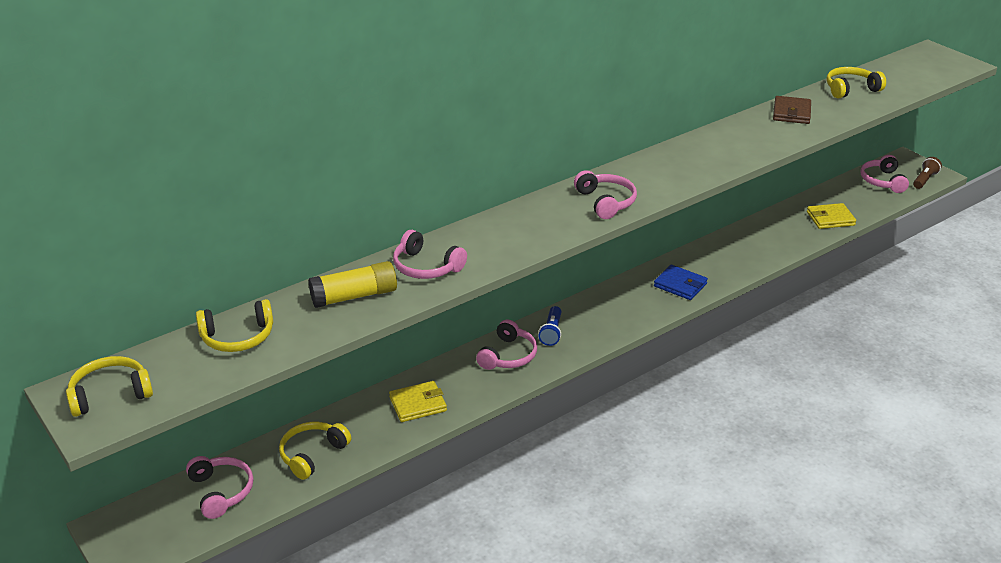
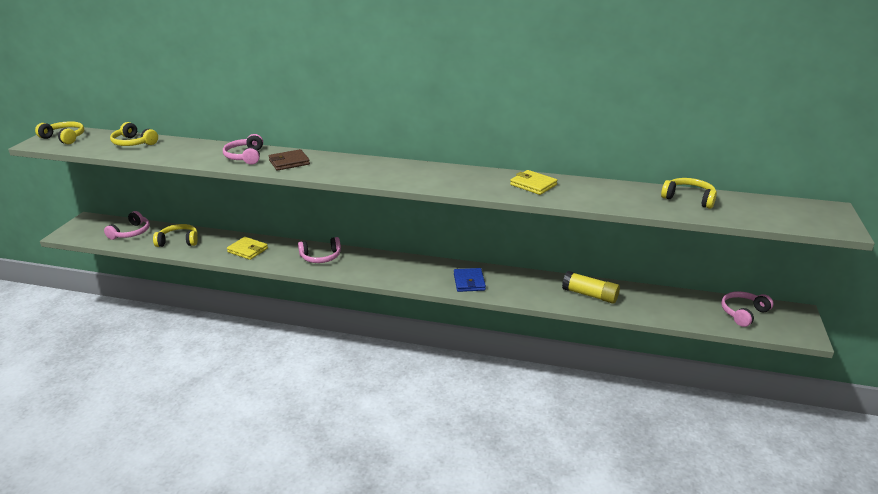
camera: 50 degrees right, 5 degrees down
yellow glue stick [309,261,397,308] -> yellow glue stick moved to [562,271,620,304]
blue flashlight [538,306,561,346] -> none
pink headphones [574,170,637,219] -> none
brown wallet [773,96,811,124] -> brown wallet moved to [269,149,310,171]
yellow wallet [807,203,856,229] -> yellow wallet moved to [510,170,557,195]
brown flashlight [913,157,942,189] -> none

